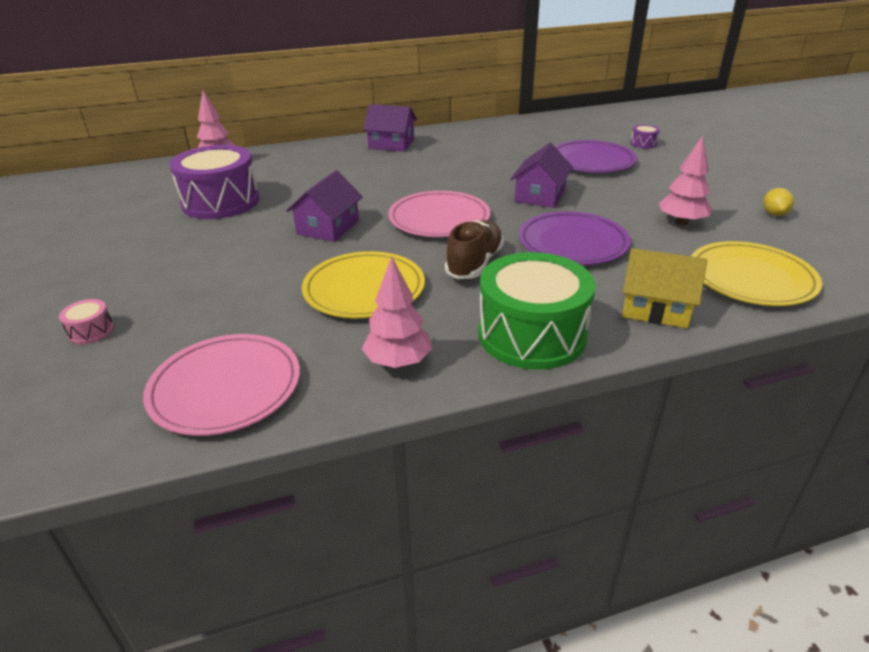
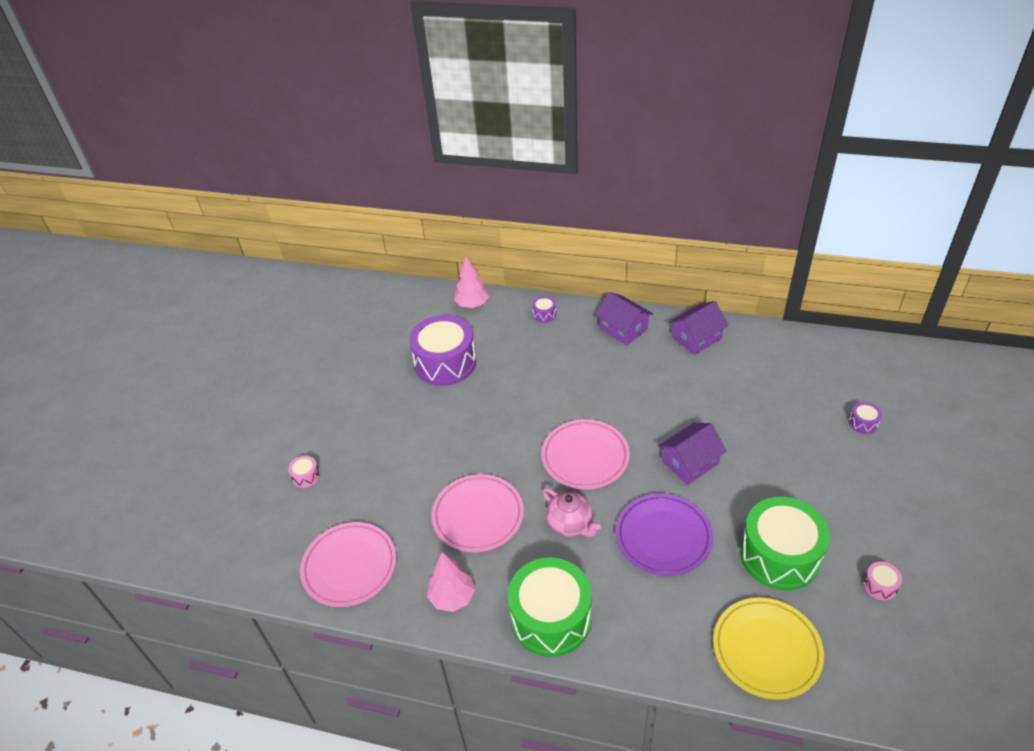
camera: 35 degrees right, 10 degrees up
purple house [286,170,363,242] -> purple house moved to [669,301,729,355]
yellow plate [302,251,425,318] -> pink plate [432,474,524,552]
brown shoe [445,220,504,279] -> pink teapot [542,488,601,537]
purple plate [555,140,637,173] -> none
yellow house [622,248,707,328] -> none
pink tree [659,135,712,225] -> green drum [740,497,830,590]
yellow lemon [763,188,794,216] -> pink drum [863,562,902,600]
none -> purple drum [532,296,556,323]

